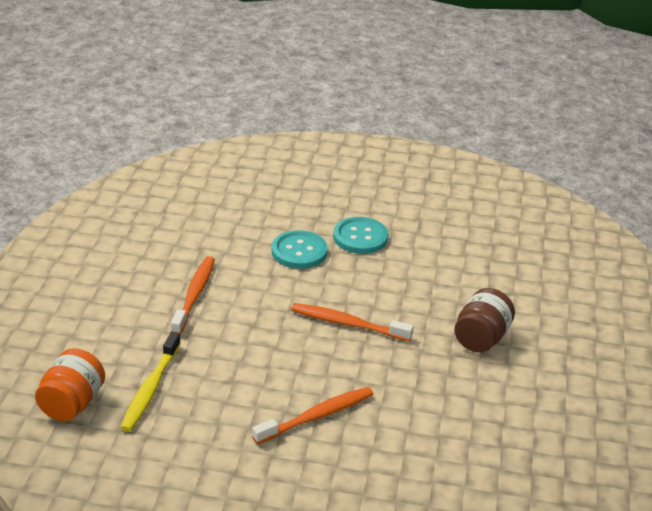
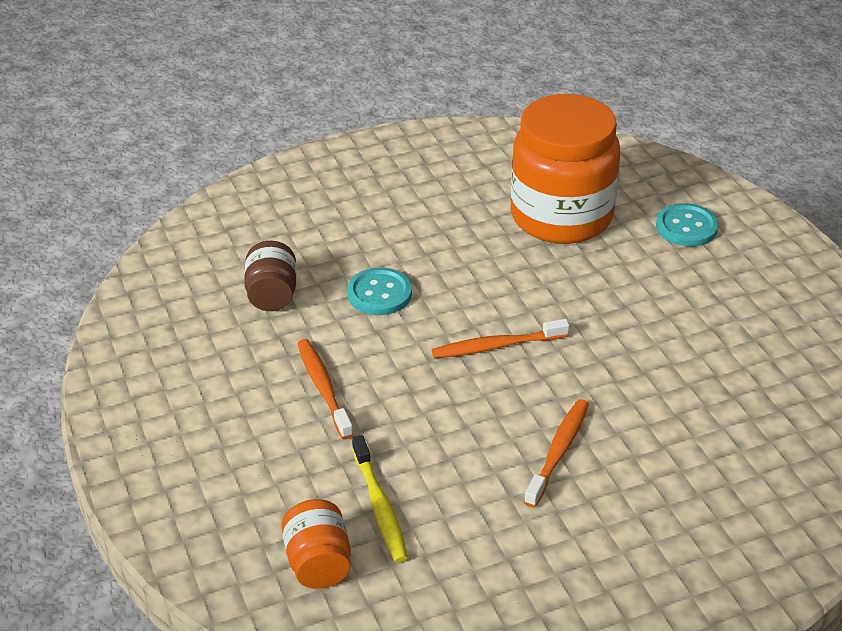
camera: 30 degrees left, 5 degrees up
turquoise button [333,217,388,254] -> turquoise button moved to [656,203,719,246]
brown jar [455,288,515,353] -> brown jar moved to [244,241,296,311]
none -> orange jar [511,94,620,244]

